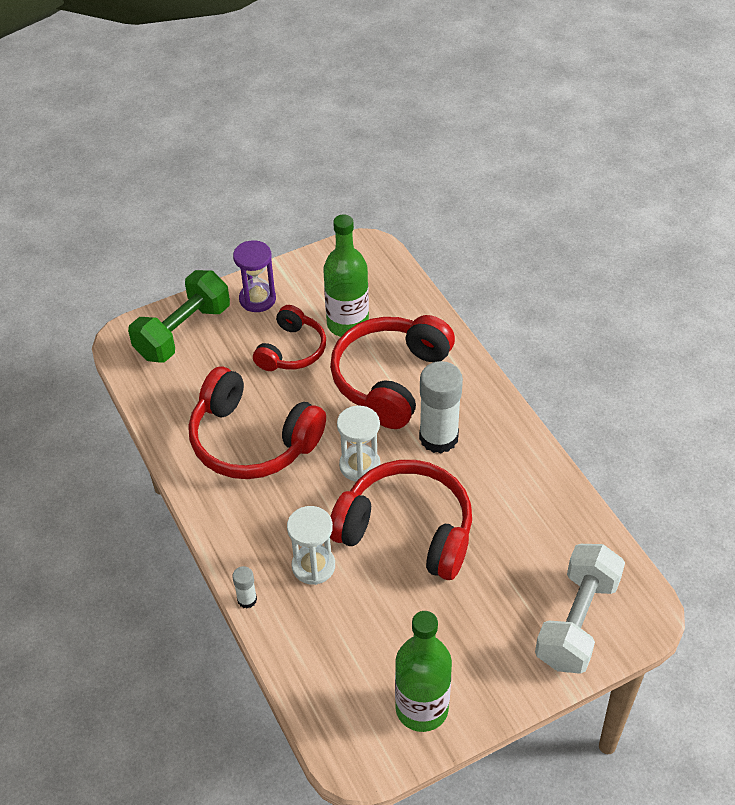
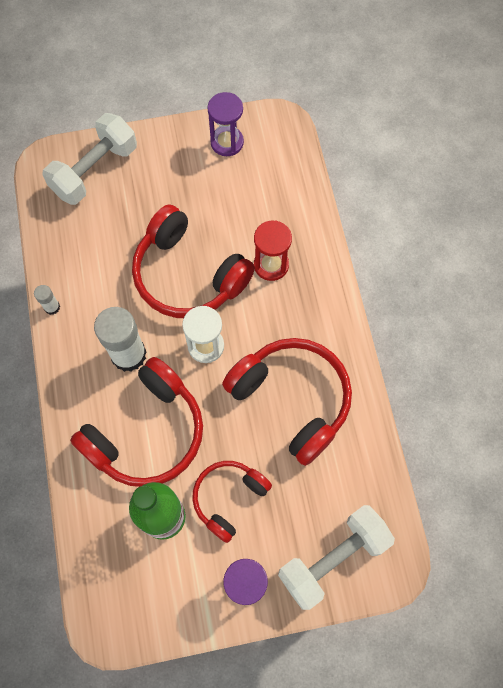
camera: 165 degrees left, 20 degrees up
green dumbbell [128,270,230,362] -> white dumbbell [278,505,395,610]
white glue stick [232,566,257,608] -> white glue stick moved to [34,285,60,315]
white hourglass [287,506,335,585] -> red hourglass [254,220,292,281]
green bottle [395,611,452,732] -> purple hourglass [207,92,244,156]

